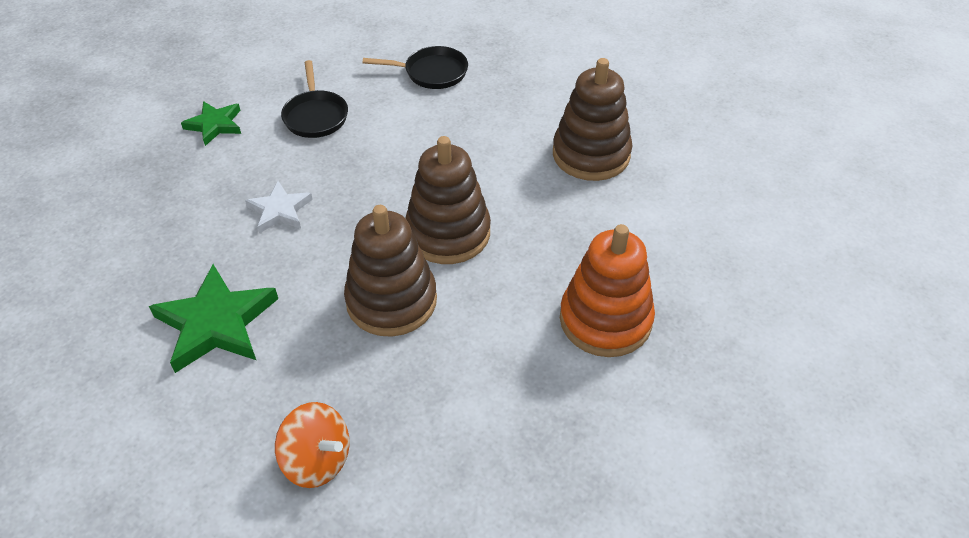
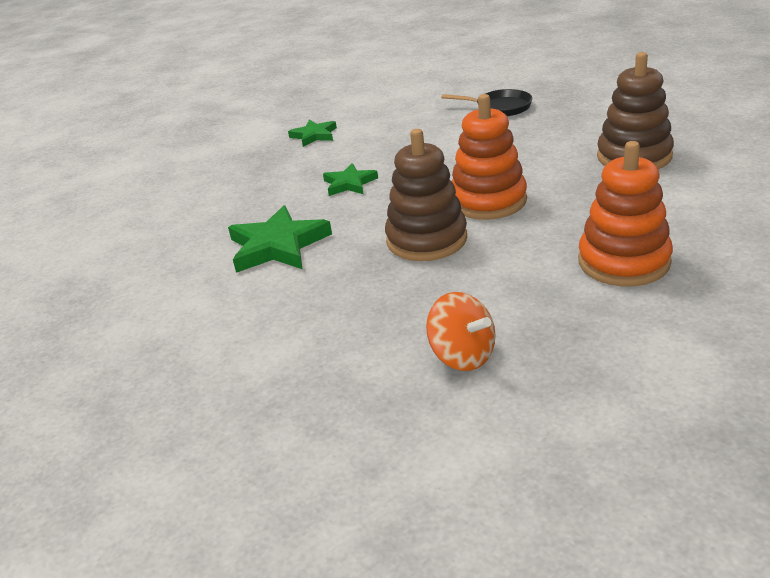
camera: 20 degrees right, 15 degrees down
white star [245,181,313,233] -> green star [323,163,378,196]
orange spinning top [275,402,349,488] -> orange spinning top moved to [426,292,496,371]
black pan [281,60,348,138] -> none
brown stacking toy [406,136,491,264] -> orange stacking toy [452,94,527,220]

